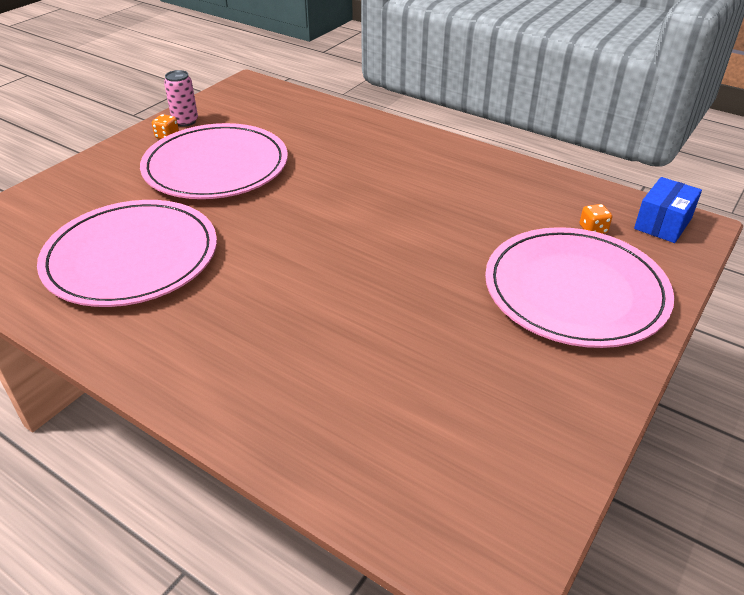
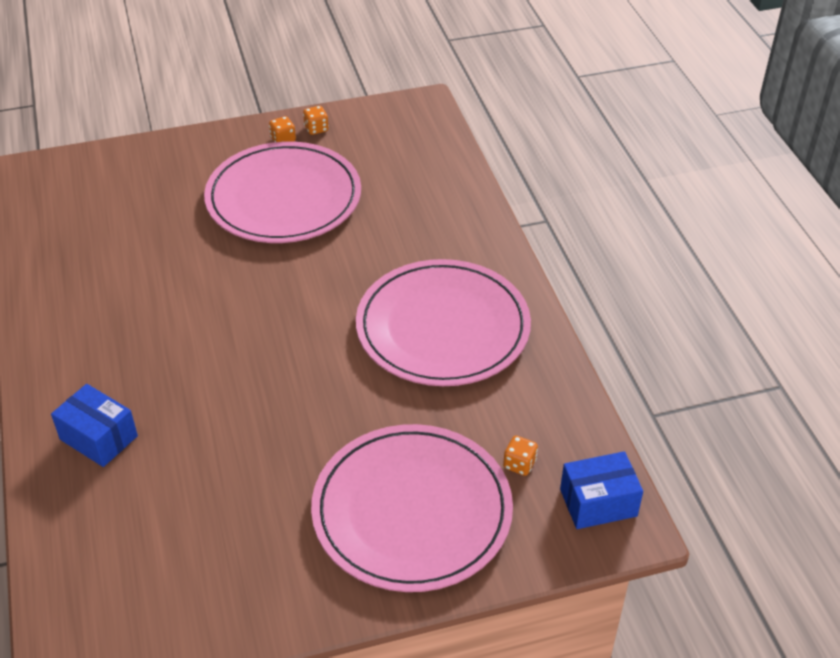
camera: 40 degrees right, 5 degrees up
pink plate [37,200,217,307] -> pink plate moved to [356,259,531,386]
pink can [164,70,198,127] -> orange dice [303,106,329,135]
none -> blue box [51,384,138,467]

